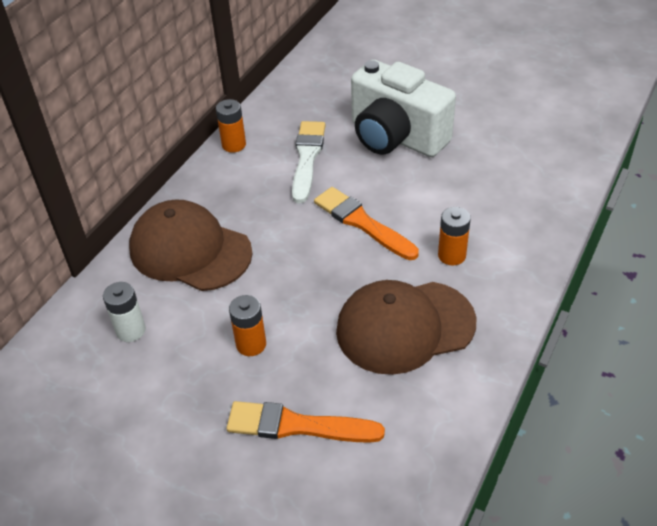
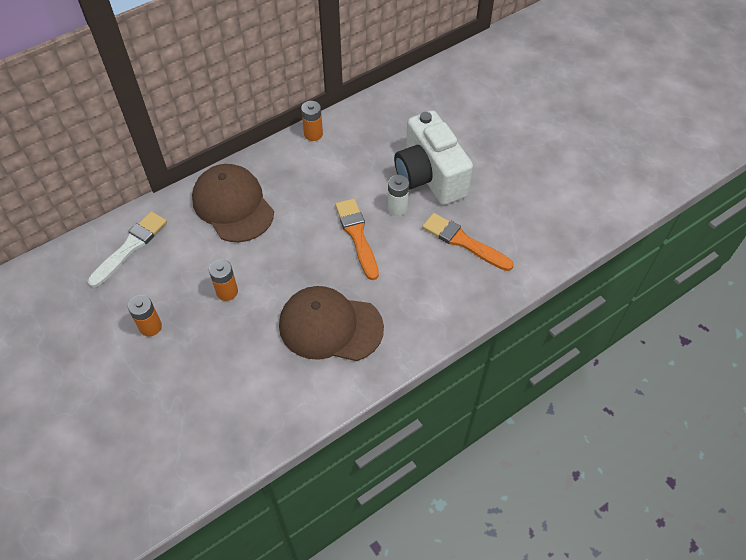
camera: 25 degrees right, 10 degrees up
white battery [103,282,146,342] -> white battery moved to [387,175,409,216]
orange brush [227,401,385,443] -> orange brush moved to [422,213,514,271]
white brush [292,121,325,203] -> white brush moved to [87,211,167,288]
orange battery [438,207,471,266] -> orange battery moved to [128,295,162,337]

